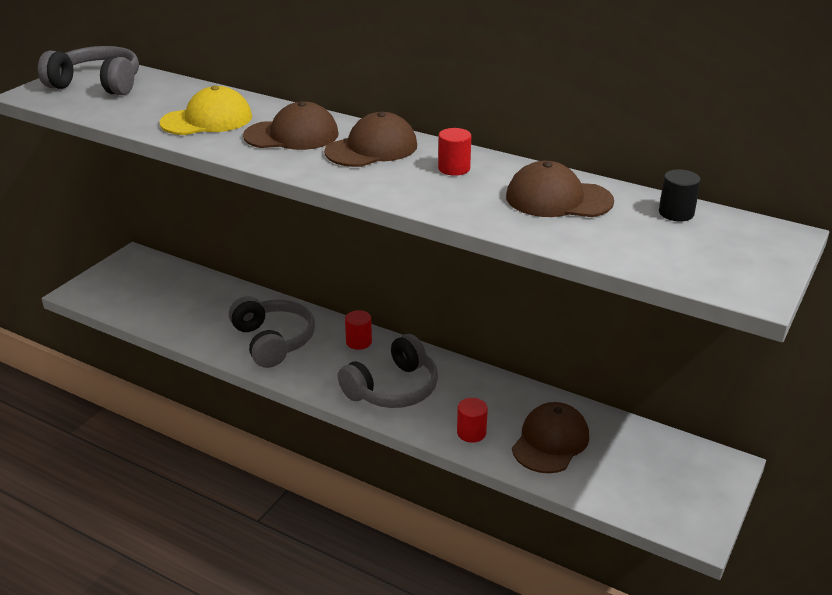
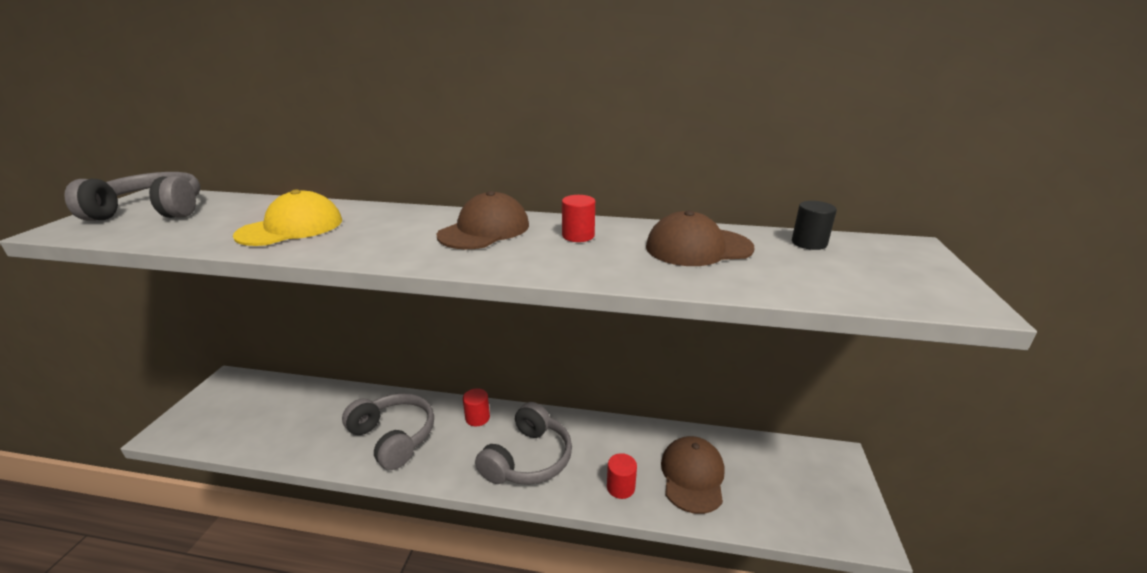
camera: 20 degrees left, 5 degrees down
brown cap [243,101,339,150] -> none

